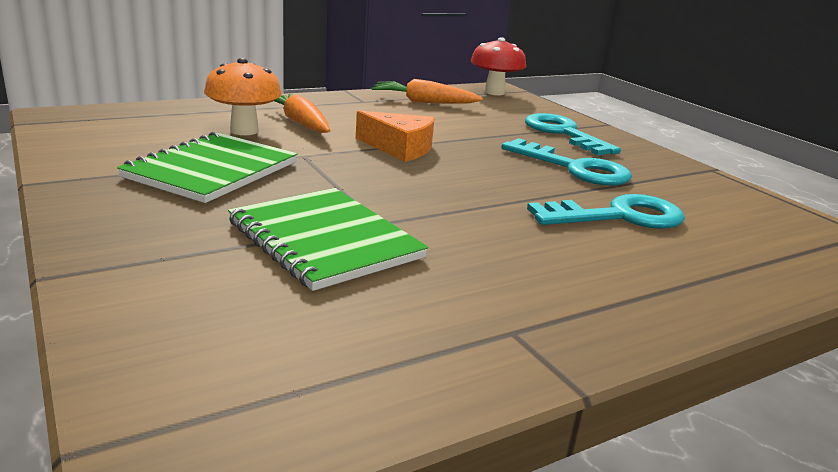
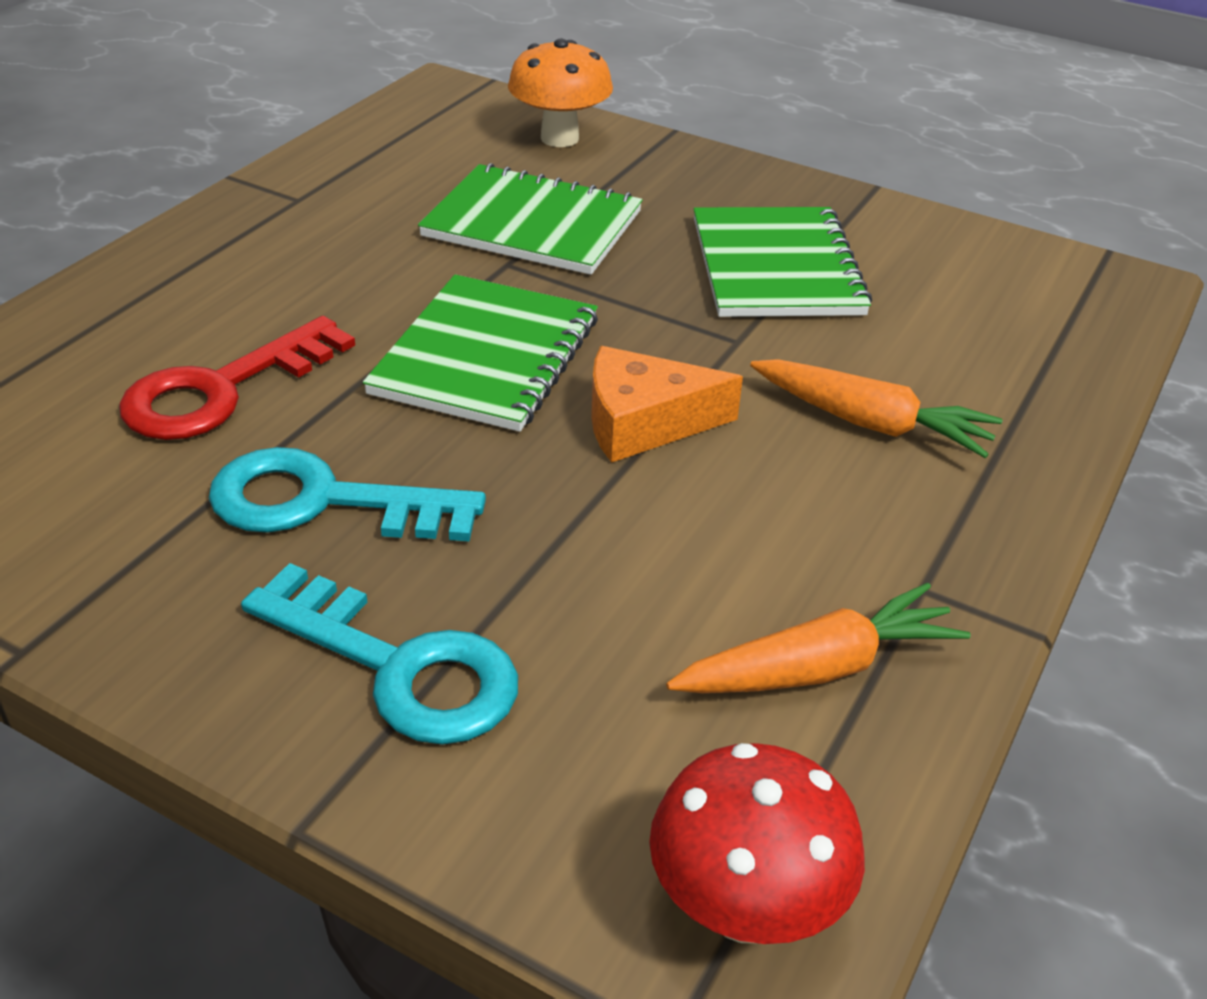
camera: 150 degrees right, 15 degrees up
orange mushroom [204,58,282,135] -> orange mushroom moved to [508,39,613,147]
turquoise key [527,194,685,229] -> red key [119,316,355,440]
none -> green notebook [363,274,598,432]

